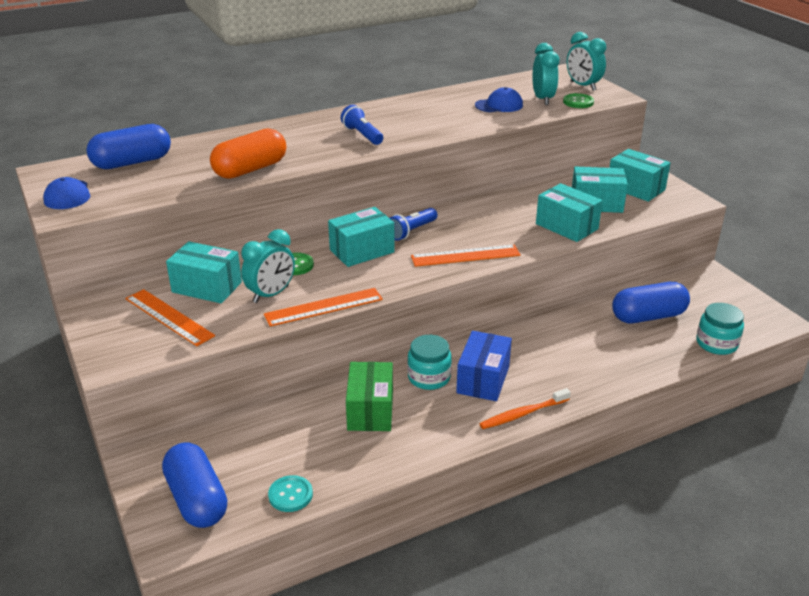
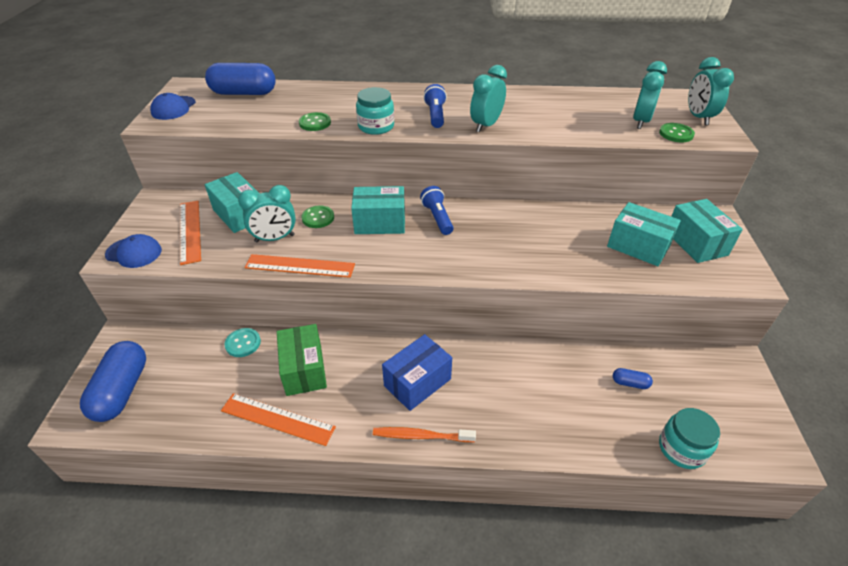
camera: 30 degrees right, 10 degrees up
orange capsule [210,128,286,179] -> green button [299,112,331,131]
turquoise button [268,475,313,512] -> turquoise button moved to [225,328,261,357]
green box [346,362,393,431] -> green box turned 45 degrees counterclockwise [277,324,327,396]
blue flashlight [389,208,437,241] -> blue flashlight turned 90 degrees clockwise [420,186,454,235]
turquoise jar [407,335,452,390] -> turquoise jar moved to [356,87,394,135]
orange ruler [411,245,521,267] -> orange ruler moved to [221,393,336,446]
blue cap [475,87,523,112] -> blue cap moved to [105,234,162,268]
turquoise box [536,183,603,242] -> none
blue capsule [612,282,690,323] -> blue capsule [613,368,653,389], size x0.44
none -> turquoise clock [470,65,507,132]

